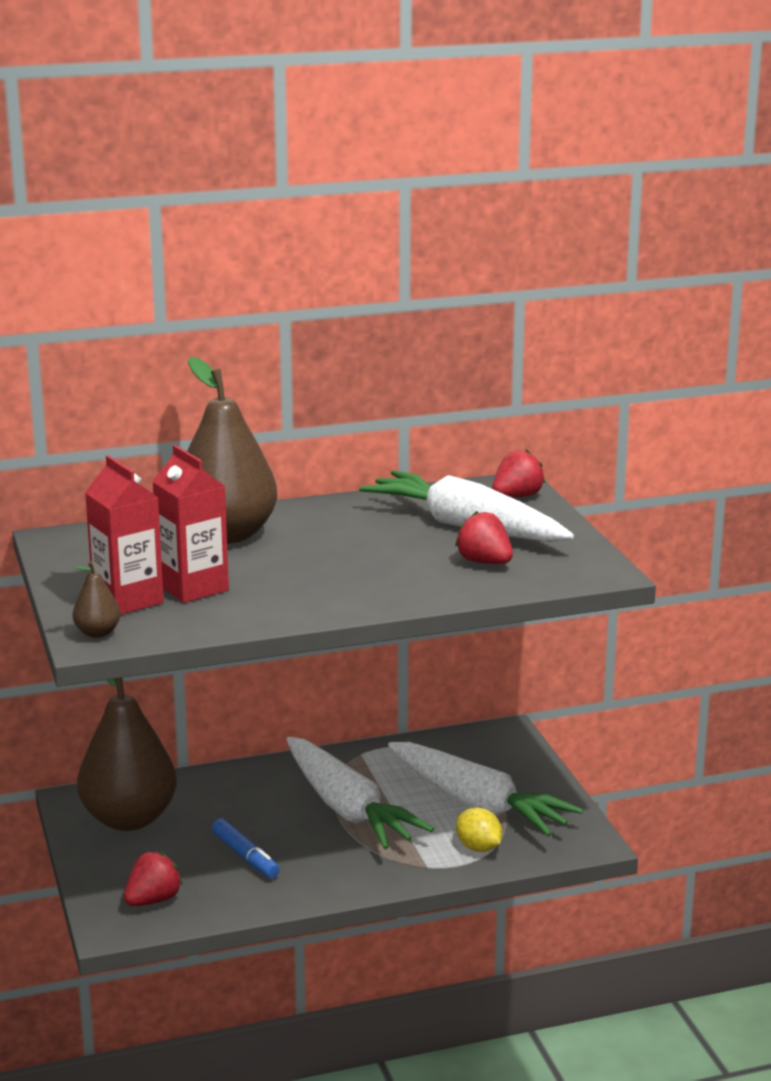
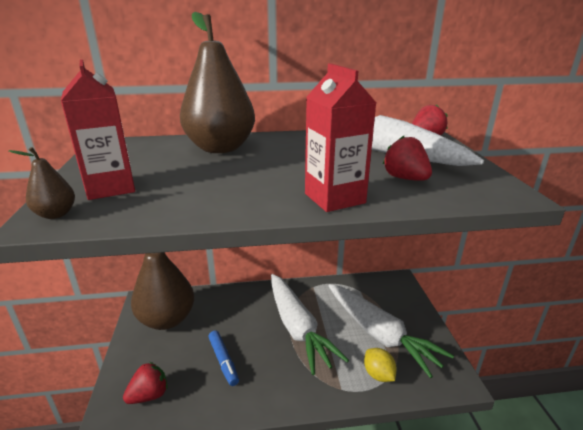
camera: 10 degrees right, 5 degrees up
red carton [152,445,229,603] -> red carton moved to [305,63,376,212]

